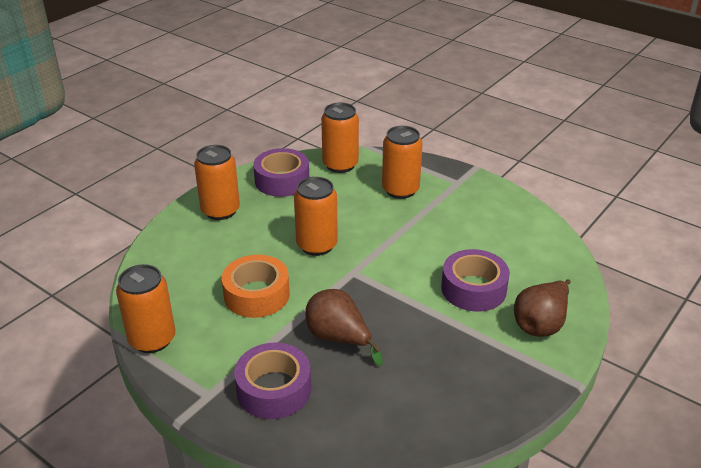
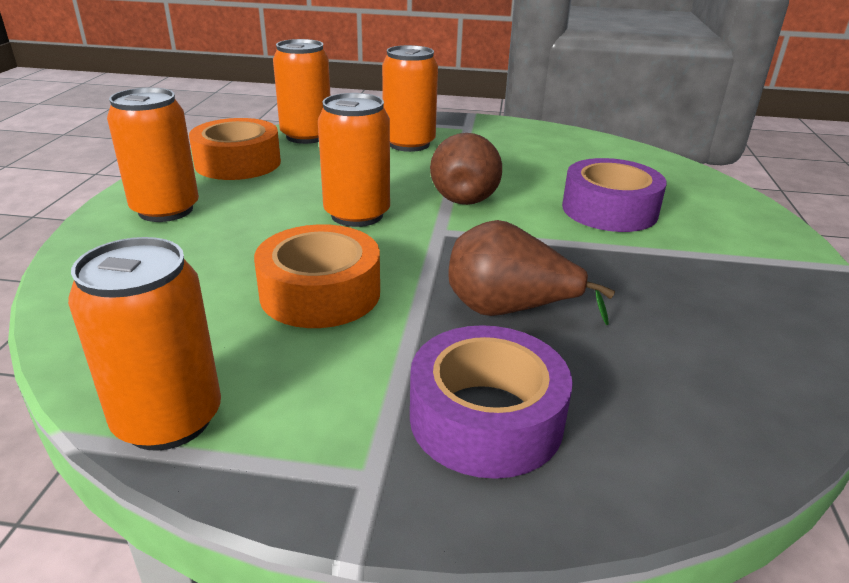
camera: 30 degrees left, 5 degrees down
purple tape [253,148,309,197] -> orange tape [189,118,281,180]
brown pear [514,279,570,337] -> brown pear moved to [430,133,502,205]

